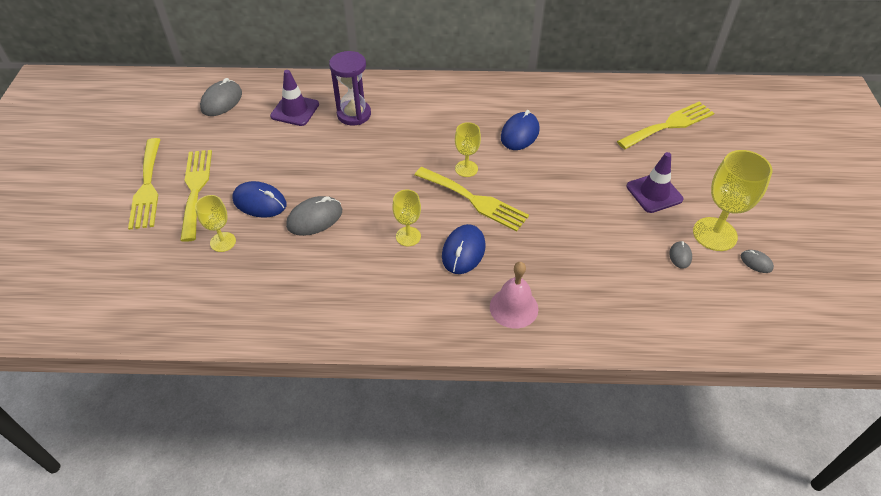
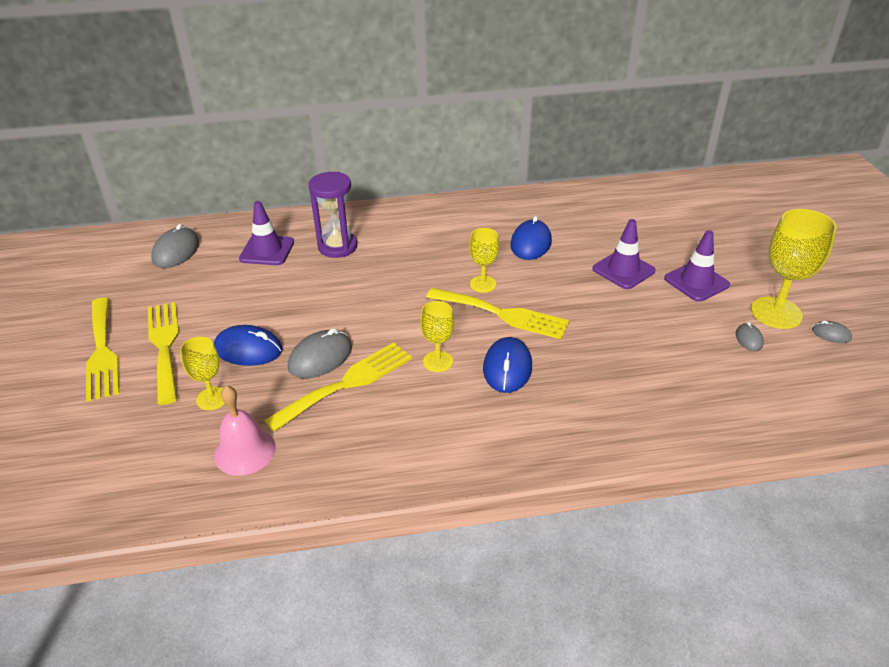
camera: 10 degrees left, 10 degrees down
pink bell [490,262,538,328] -> pink bell moved to [214,386,276,476]
yellow fork [617,101,714,149] -> yellow fork moved to [264,342,412,432]
none -> purple traffic cone [592,219,656,289]

